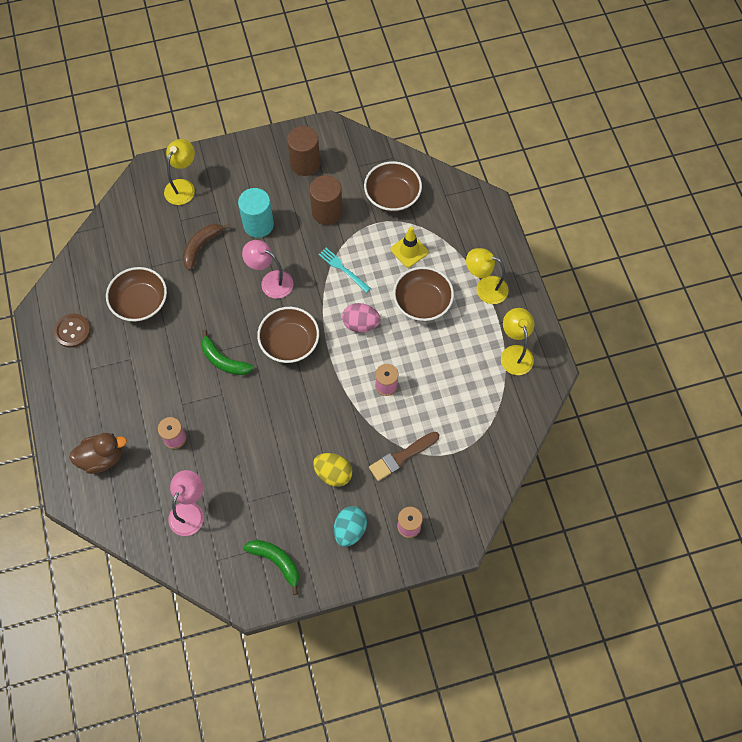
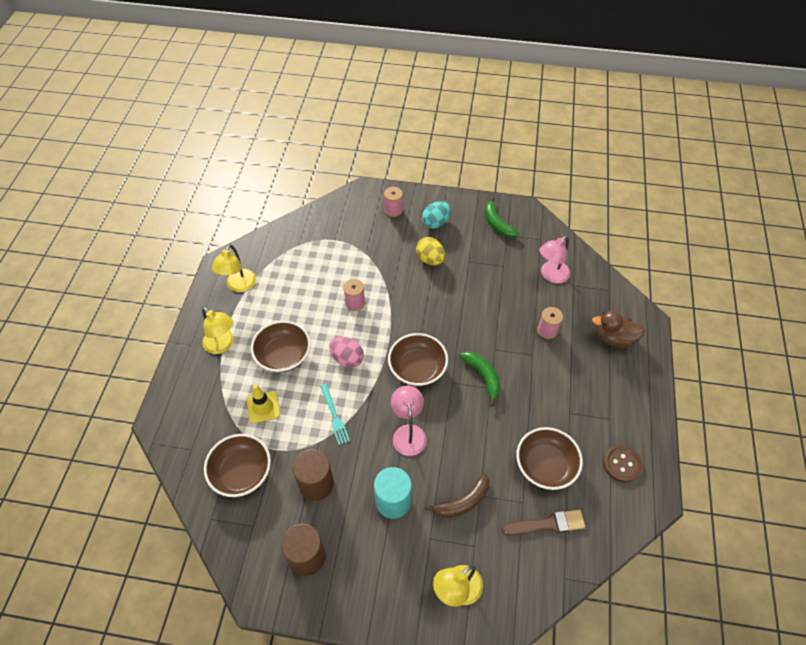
camera: 155 degrees left, 10 degrees down
pink lamp [242,240,294,299] -> pink lamp turned 150 degrees counterclockwise [391,386,427,456]
brown brush [369,432,439,481] -> brown brush moved to [502,510,585,535]

